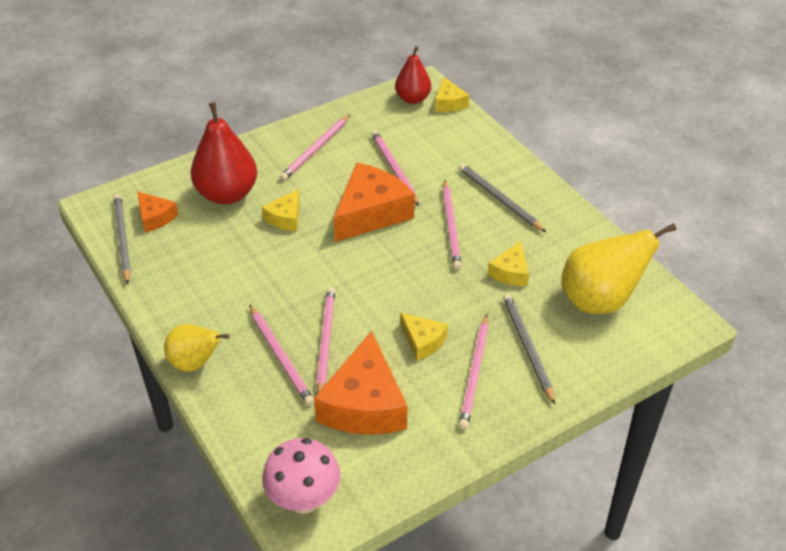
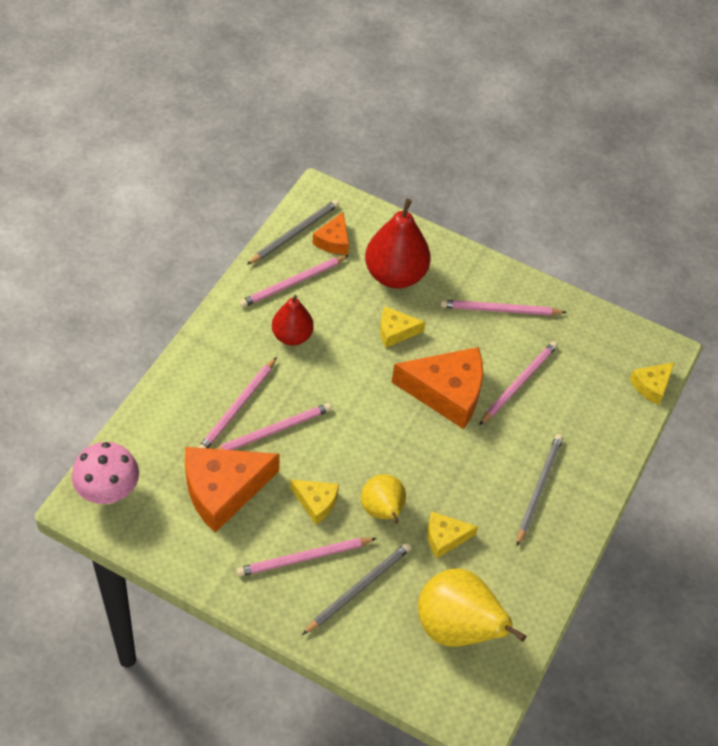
camera: 55 degrees right, 10 degrees up
yellow pear [164,324,229,372] -> yellow pear moved to [361,474,406,523]
red pear [395,46,431,104] -> red pear moved to [272,295,314,346]
yellow cheese [400,313,448,360] -> yellow cheese turned 75 degrees counterclockwise [290,479,339,524]
pink pencil [443,180,461,270] -> pink pencil moved to [239,255,349,308]

